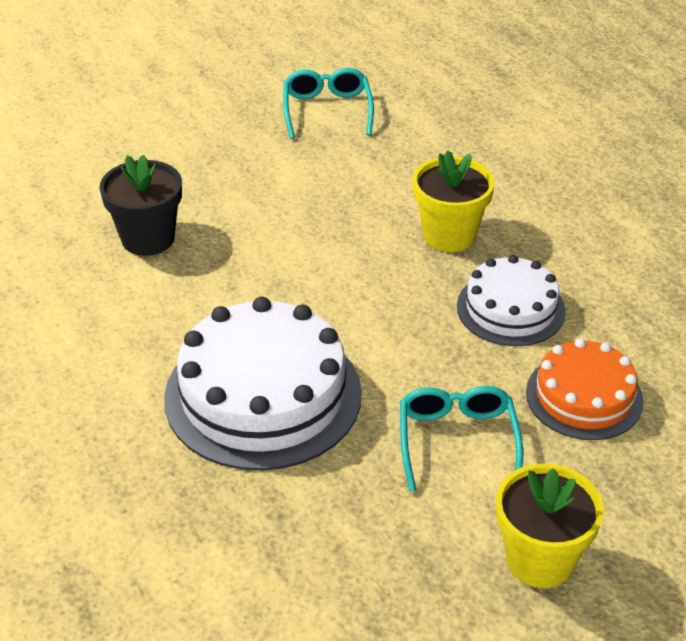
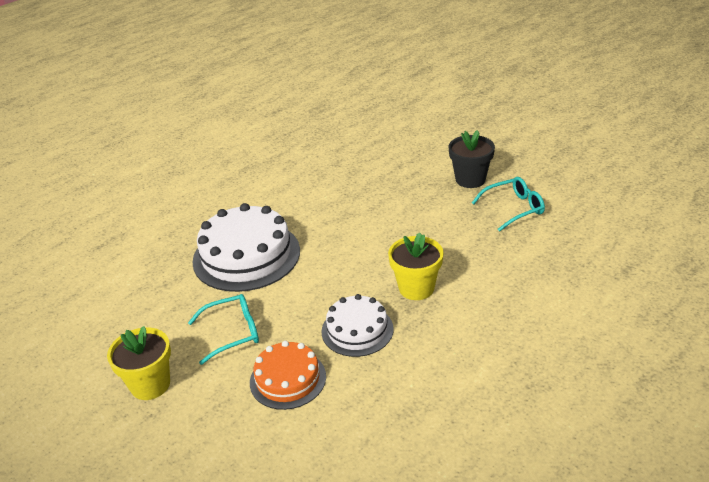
camera: 75 degrees right, 5 degrees down
black flower pot [100,155,182,256] -> black flower pot moved to [448,130,495,188]

